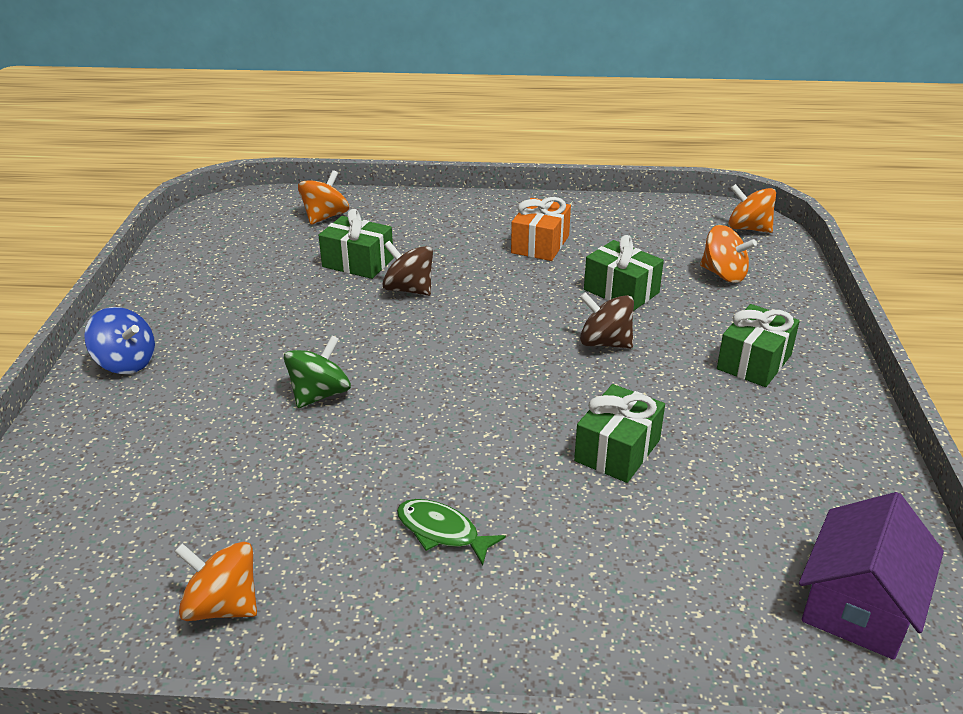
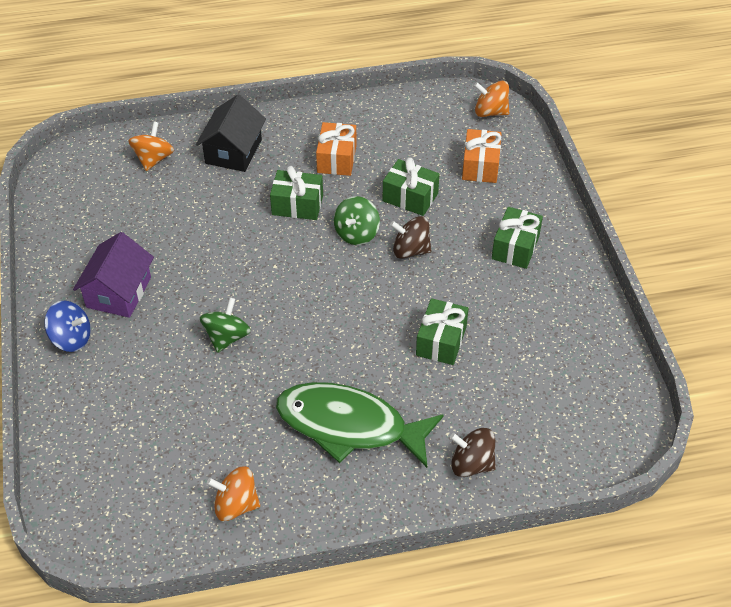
camera: 15 degrees left, 15 degrees up
green gift [319,209,394,279] -> green gift moved to [270,166,323,220]
brown spinning top [382,241,433,296] -> brown spinning top moved to [450,428,496,477]
green fish [397,499,506,565] -> green fish [276,382,443,468], size x2.29
orange spinning top [700,225,757,283] -> orange gift [462,129,502,183]
purple house [799,492,944,660] -> purple house moved to [73,232,154,318]
none -> black house [196,95,266,172]
none -> green spinning top [334,196,380,245]

